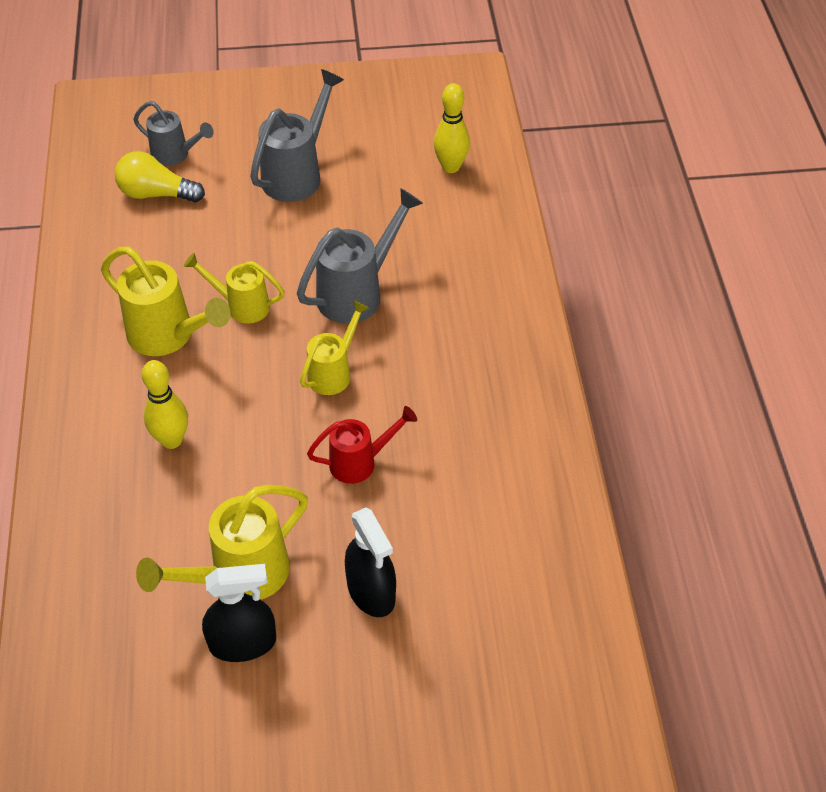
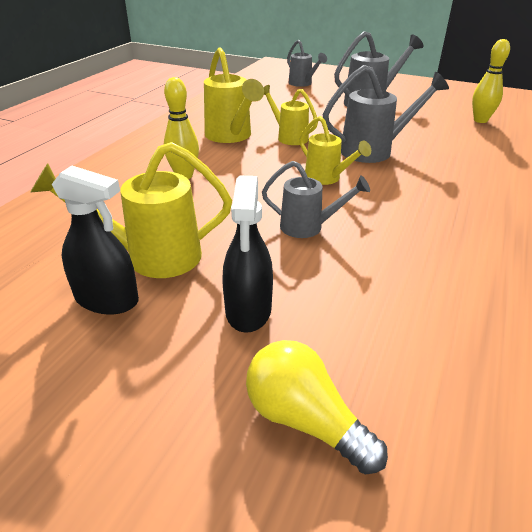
camera: 30 degrees right, 15 degrees down
yellow light bulb [115,151,205,203] -> yellow light bulb moved to [246,340,388,475]
yellow watering can [300,300,369,395] -> yellow watering can turned 75 degrees clockwise [300,116,371,185]
red watering can [307,406,417,484] -> grey watering can [262,161,370,238]

